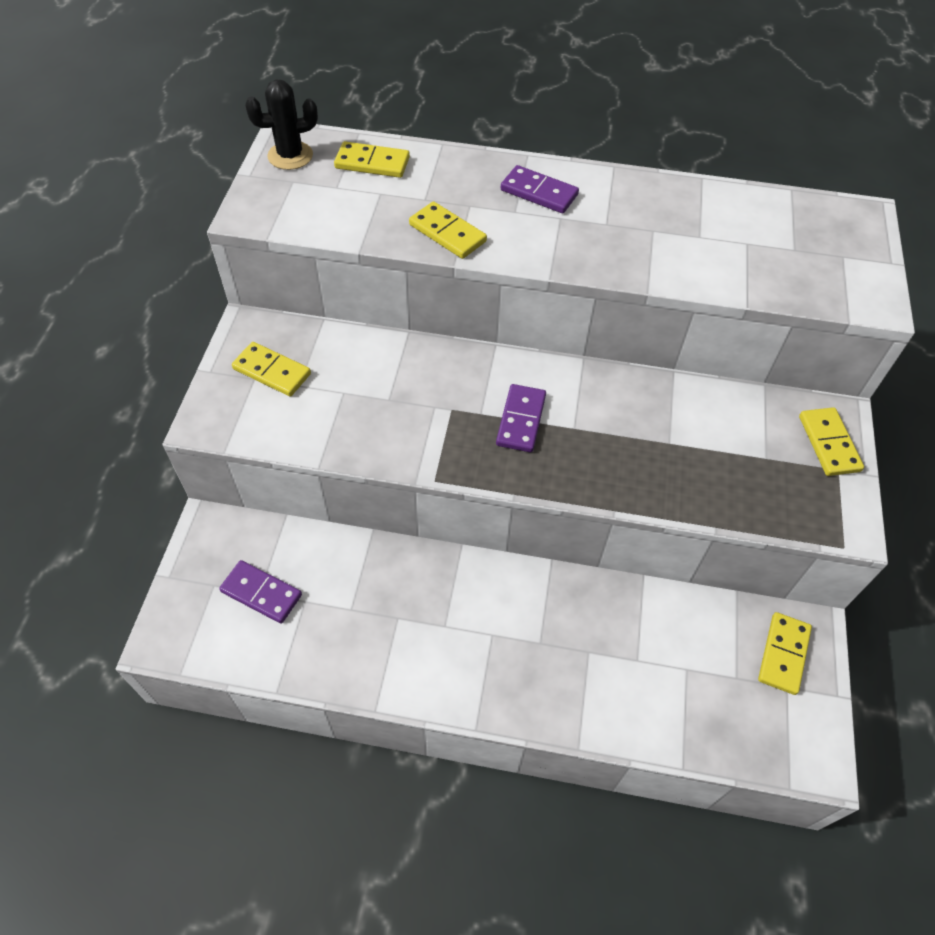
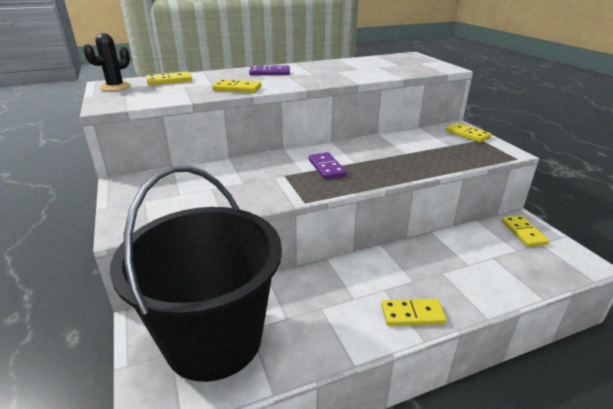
camera: 30 degrees left, 25 degrees down
purple domino [219,560,302,624] -> black bucket [110,166,282,382]
yellow domino [232,342,311,396] -> yellow domino moved to [381,299,446,326]

